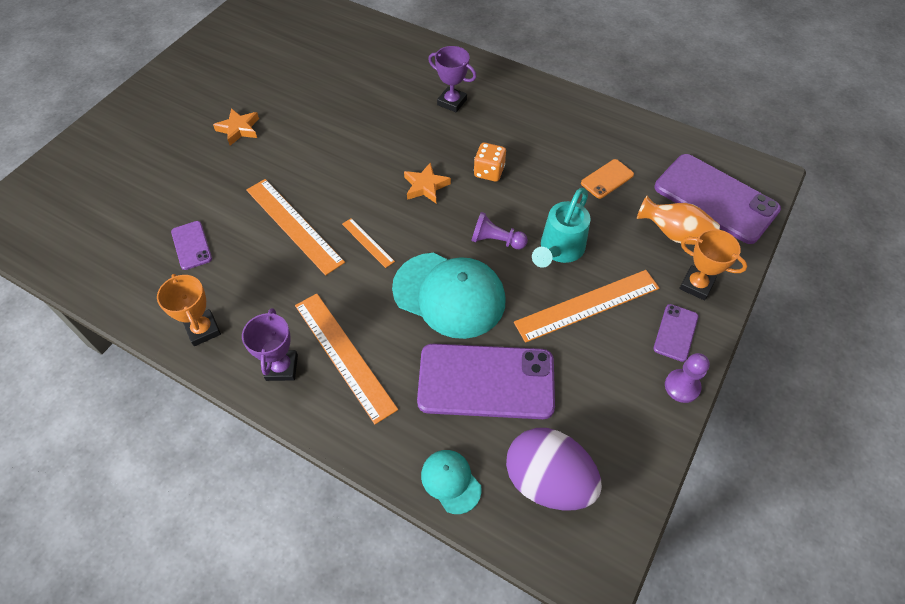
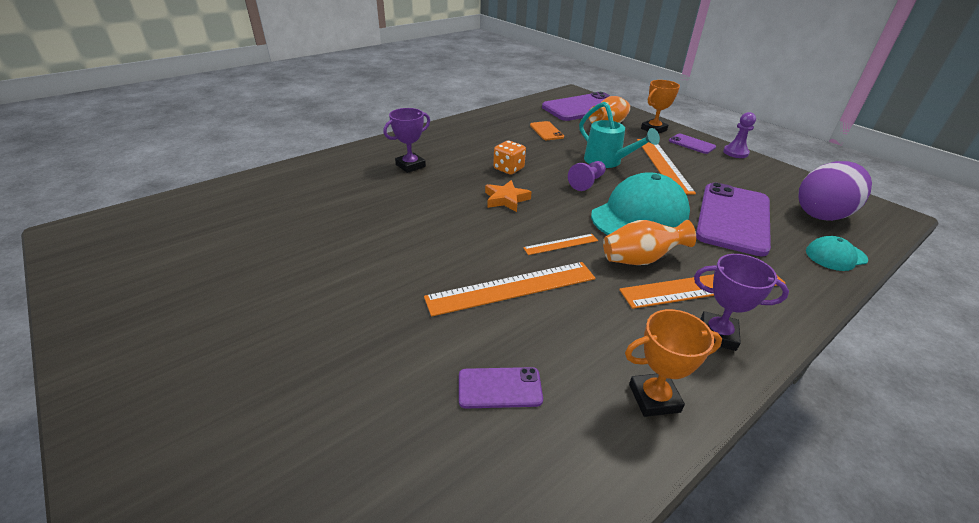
camera: 70 degrees left, 20 degrees down
orange star [213,108,259,146] -> none
none -> orange vase [603,220,696,265]

